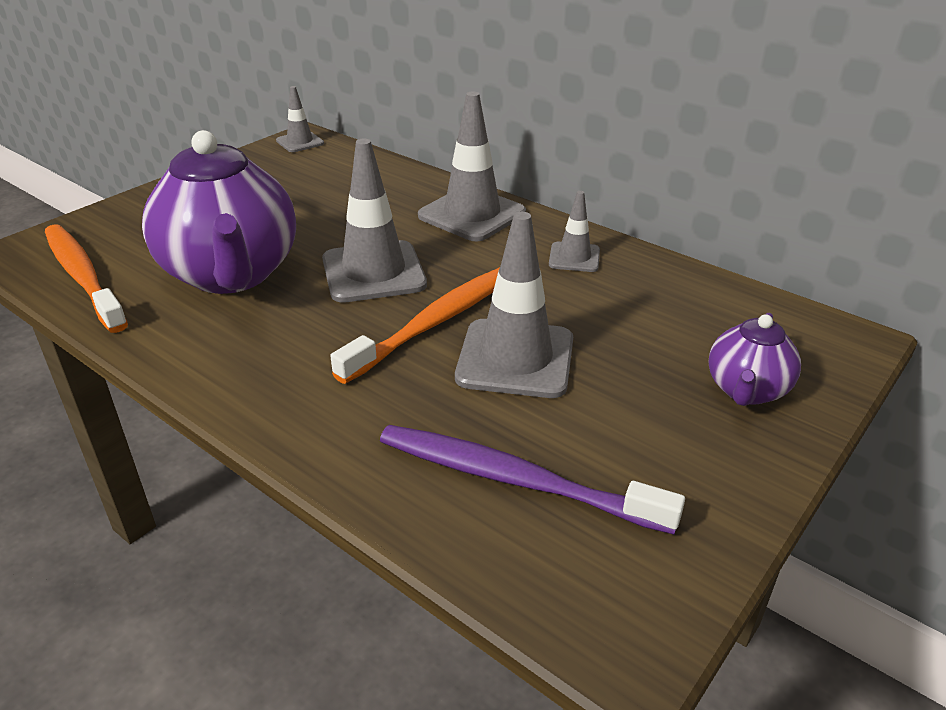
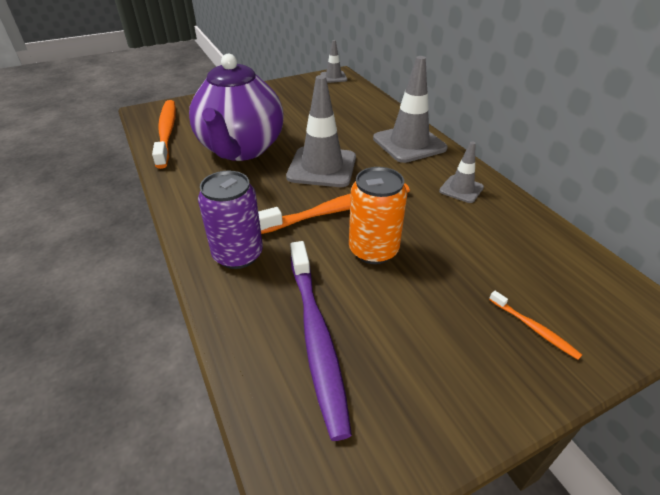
camera: 25 degrees right, 5 degrees up
purple toothbrush [380,425,685,535] -> purple toothbrush turned 150 degrees counterclockwise [290,241,352,441]
grey traffic cone [455,212,573,398] -> orange can [349,167,407,264]
purple teapot [708,313,801,406] -> orange toothbrush [489,291,582,360]
none -> purple can [198,171,263,269]

